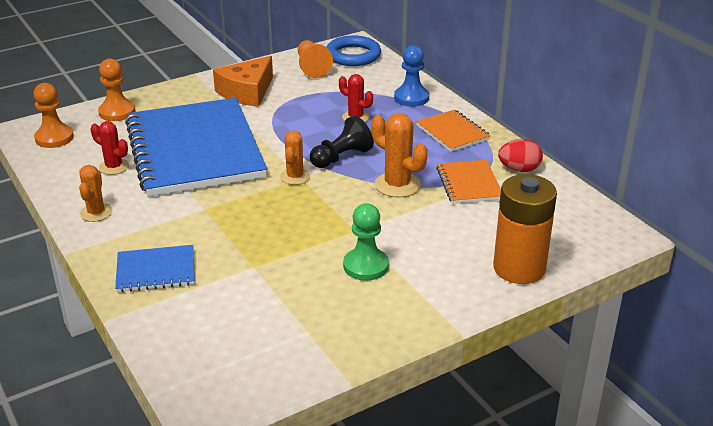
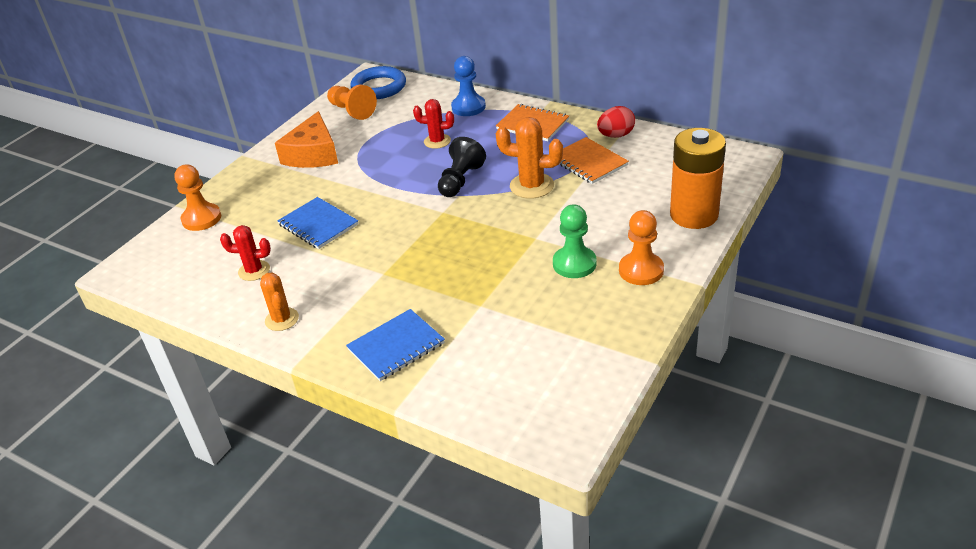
camera: 25 degrees left, 5 degrees up
orange pawn [33,83,74,148] -> orange pawn moved to [619,210,664,285]
blue notebook [125,98,267,197] -> blue notebook [277,197,358,249], size x0.43
orange cactus [280,130,310,185] -> none

